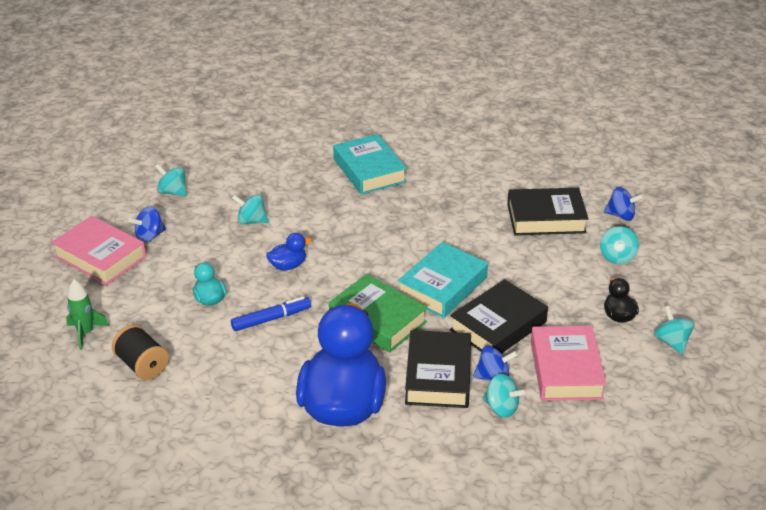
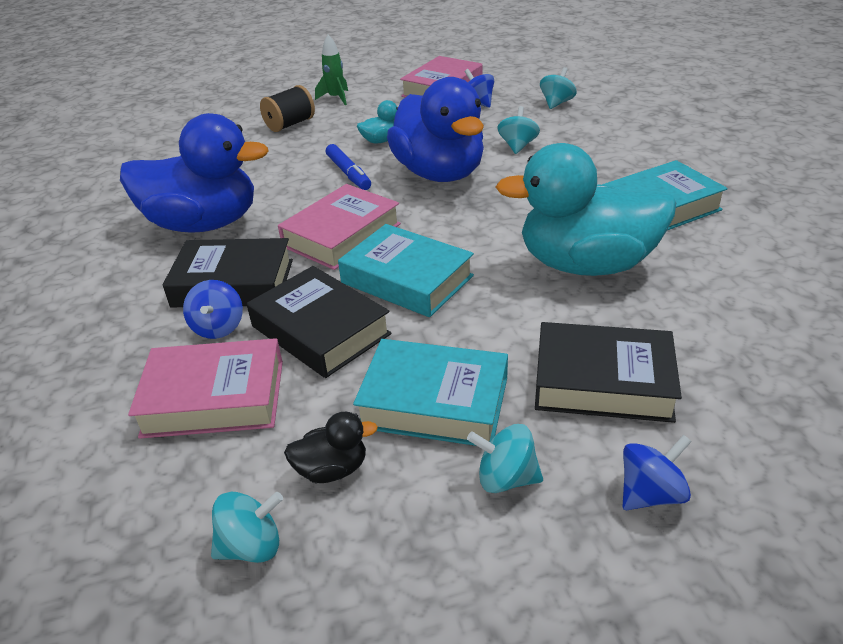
camera: 90 degrees right, 0 degrees up
blue duck [266,233,312,270] -> blue duck [387,77,484,182], size x2.46
green book [329,274,428,353] -> pink book [278,184,401,270]
turquoise spinning top [483,374,525,418] -> none
black book [507,188,588,235] -> black book turned 75 degrees counterclockwise [535,322,682,423]
blue spinning top [604,187,644,221] -> blue spinning top turned 135 degrees counterclockwise [623,435,692,510]
none -> turquoise book [353,339,508,446]
none -> turquoise duck [496,143,676,276]

